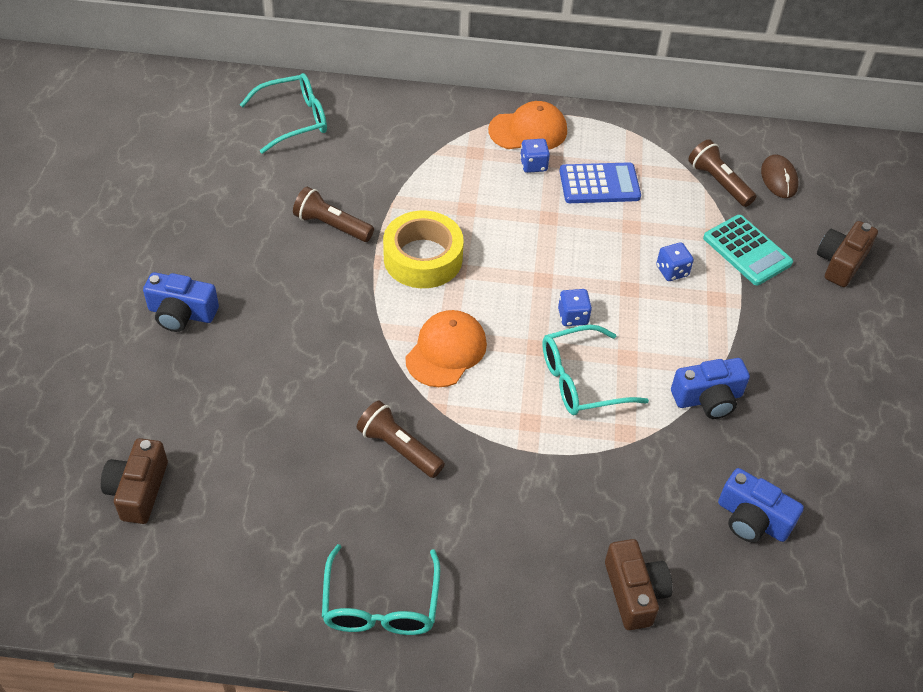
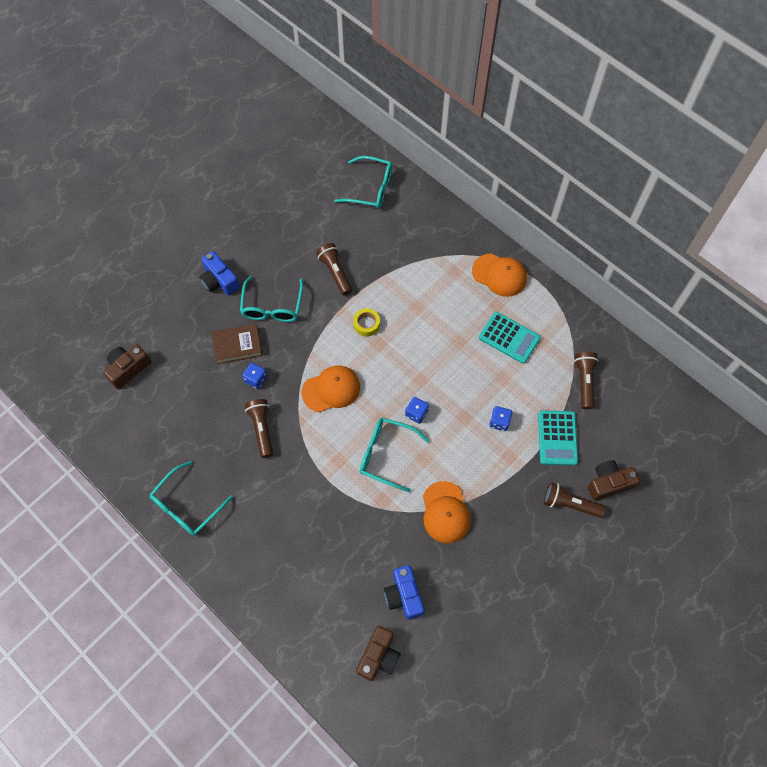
camera: 40 degrees right, 15 degrees up
yellow tape [383,211,464,288] -> yellow tape [353,308,380,336], size x0.51
blue dice [520,139,550,173] -> blue dice moved to [242,363,267,389]
blue calculator [560,162,641,203] -> turquoise calculator [479,312,541,364]
brown camera [605,539,673,630] -> brown camera moved to [356,626,401,681]
blue camera [671,358,750,419] -> orange cap [423,481,471,543]
brown mouse [761,154,799,198] -> none
none -> brown book [212,324,262,364]
none -> turquoise glasses [240,275,303,322]
none -> brown flashlight [544,482,606,518]

